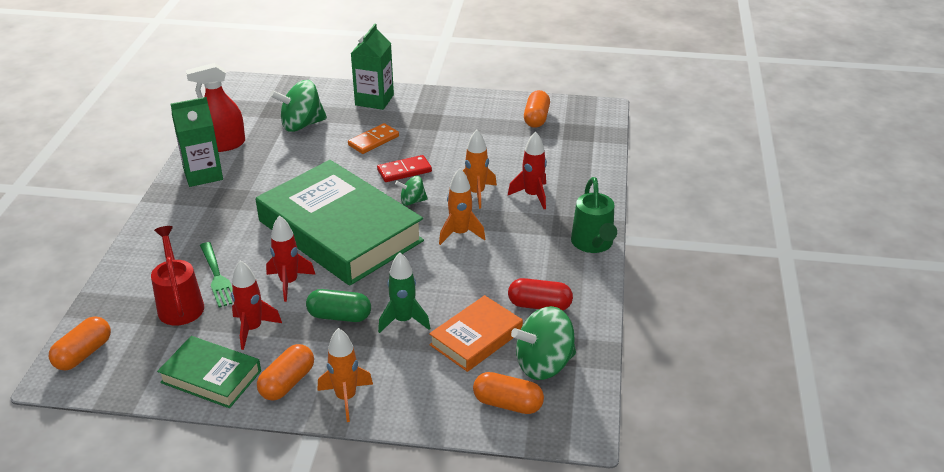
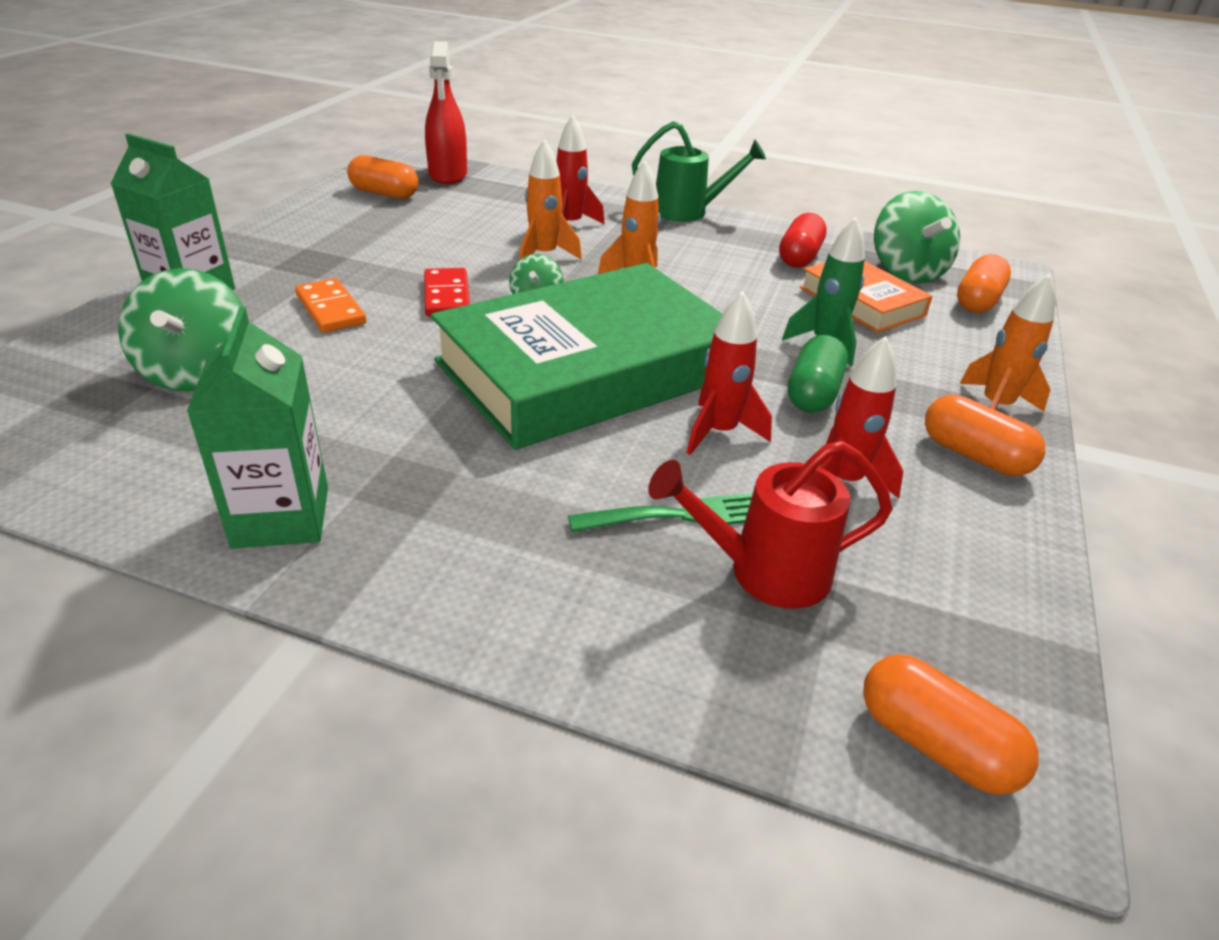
camera: 80 degrees left, 0 degrees up
green book [157,336,261,408] -> none
red spray bottle [186,63,245,152] -> red spray bottle moved to [425,41,467,184]

